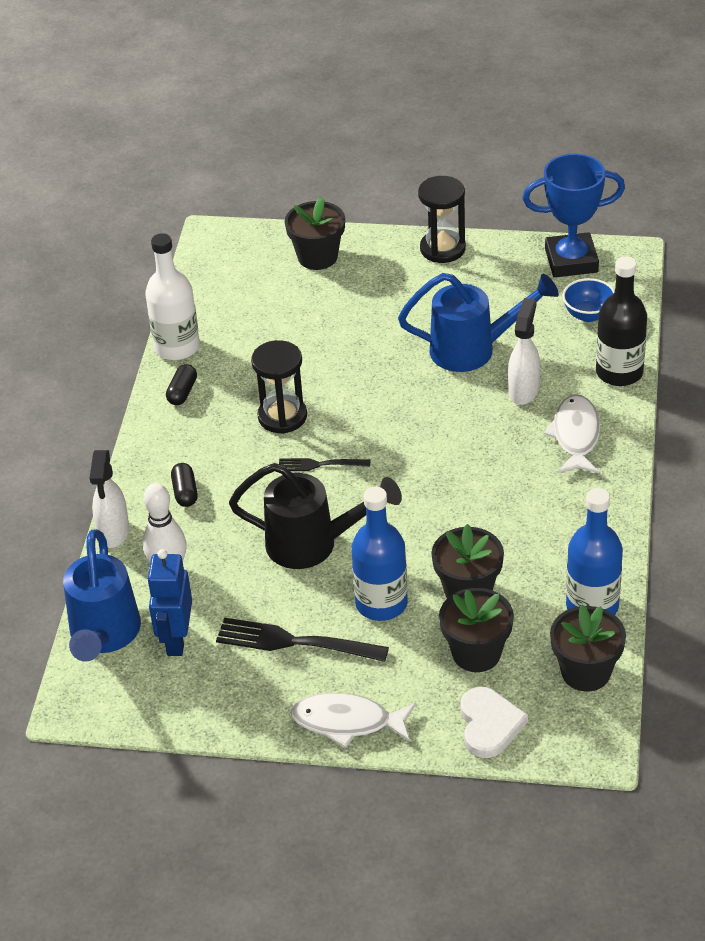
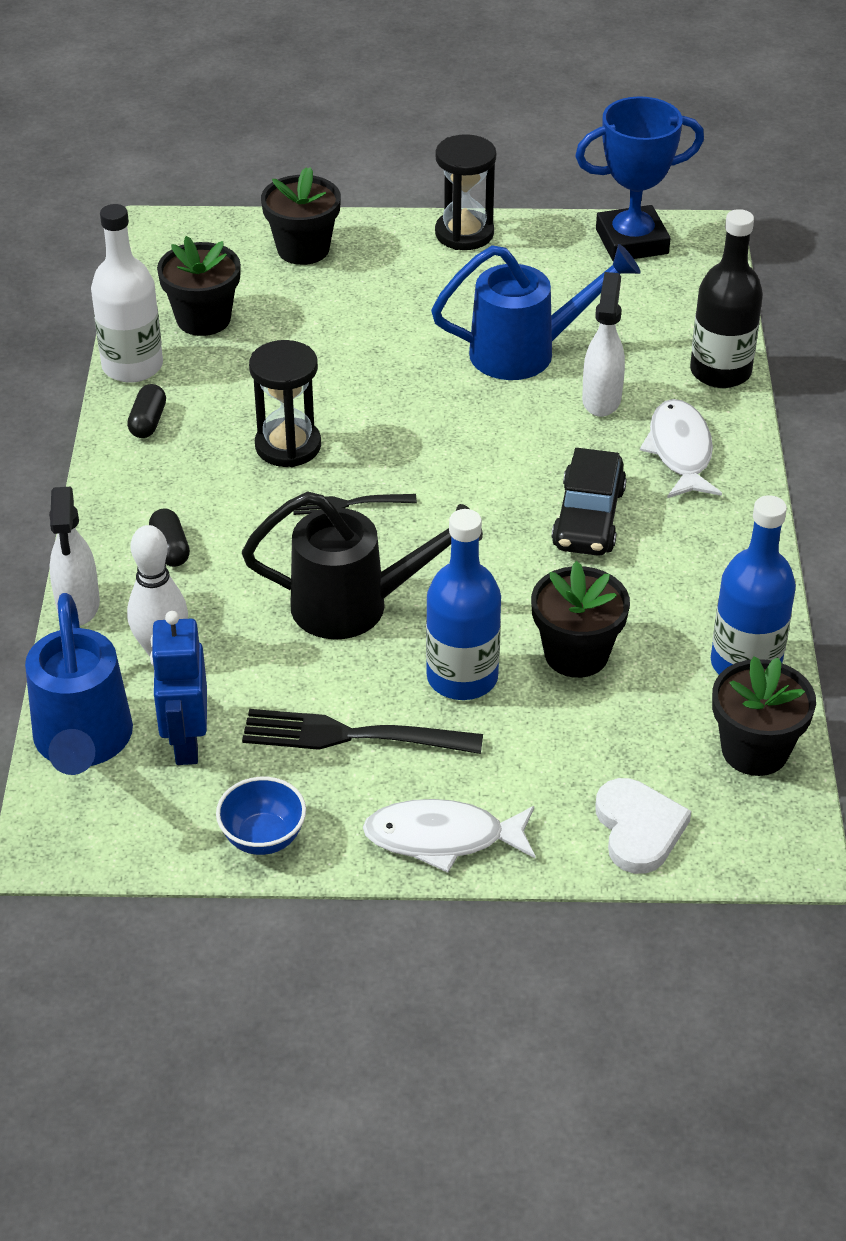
camera: 10 degrees left, 0 degrees up
black flower pot [439,588,514,672] -> black flower pot moved to [157,236,241,336]
blue bowl [562,278,615,322] -> blue bowl moved to [216,777,306,855]
none -> black car [552,448,627,556]

